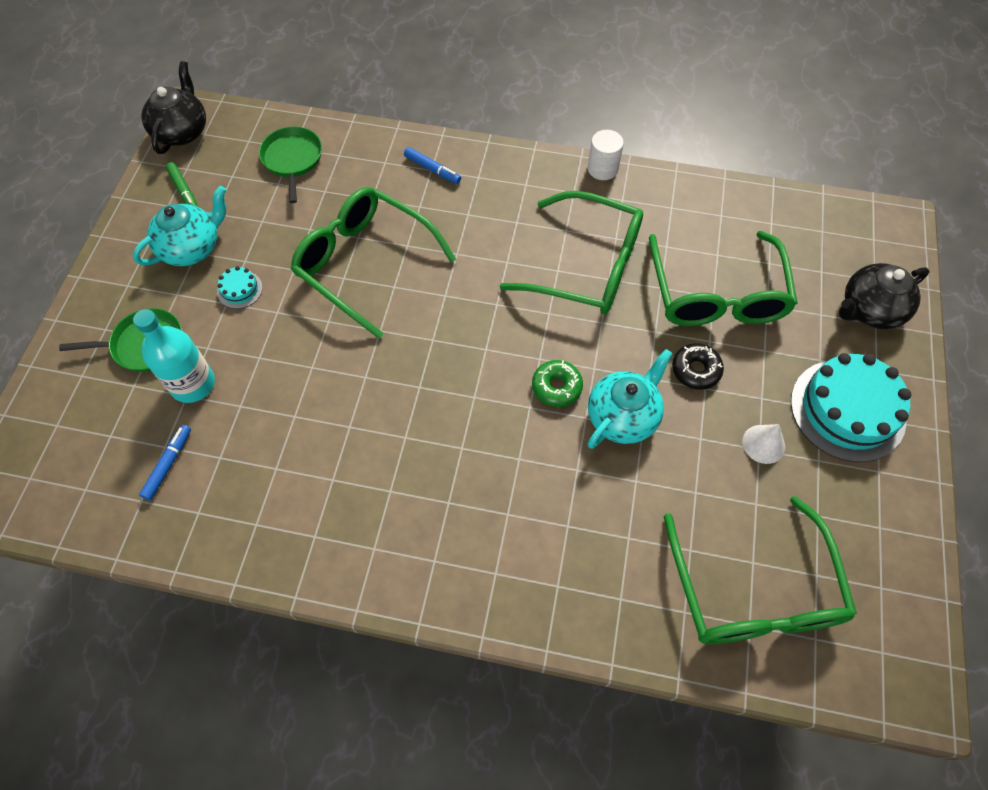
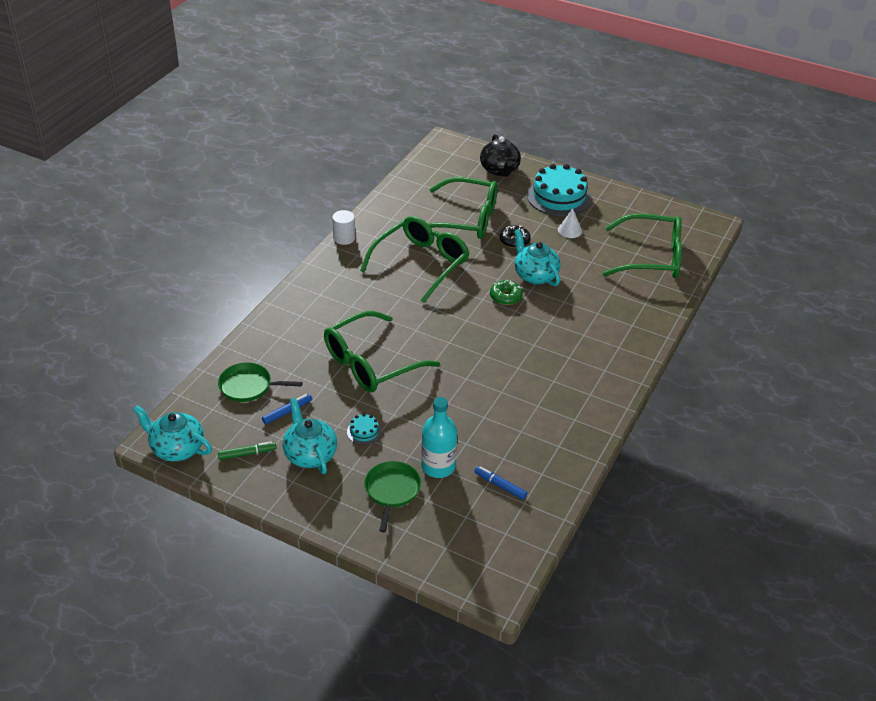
camera: 75 degrees left, 20 degrees down
black teapot [141,61,206,154] -> turquoise teapot [133,405,212,462]
blue marker [404,147,461,184] -> blue marker moved to [262,394,312,425]

